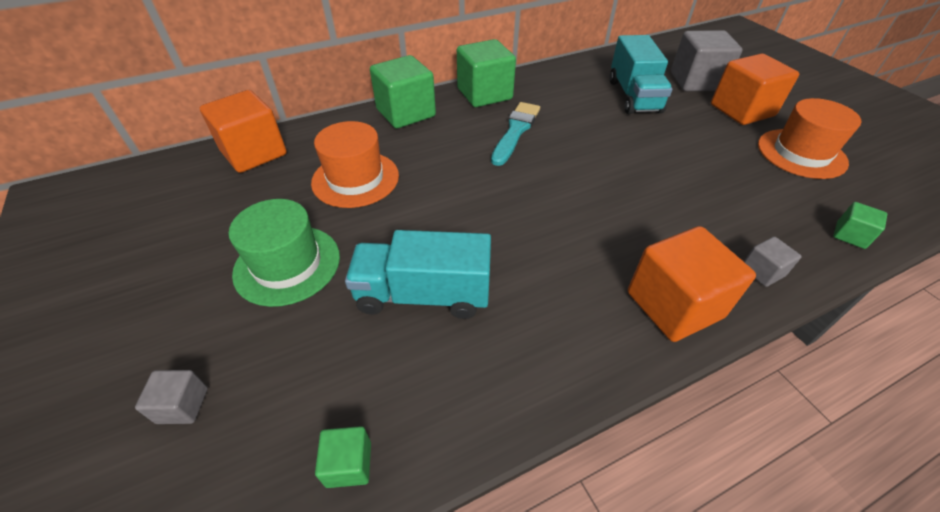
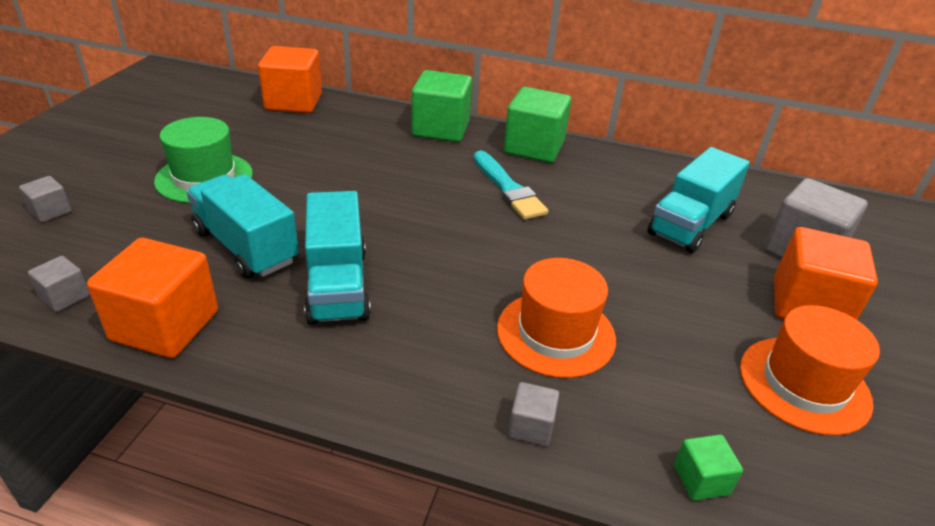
camera: 40 degrees right, 10 degrees down
orange hat [311,121,399,208] -> orange hat moved to [497,258,616,378]
green cube [315,426,371,488] -> grey cube [28,256,90,312]
turquoise brush [491,102,540,166] -> turquoise brush turned 90 degrees clockwise [474,151,548,220]
orange cube [628,226,756,342] -> orange cube moved to [87,238,218,358]
none -> turquoise truck [304,191,371,325]

